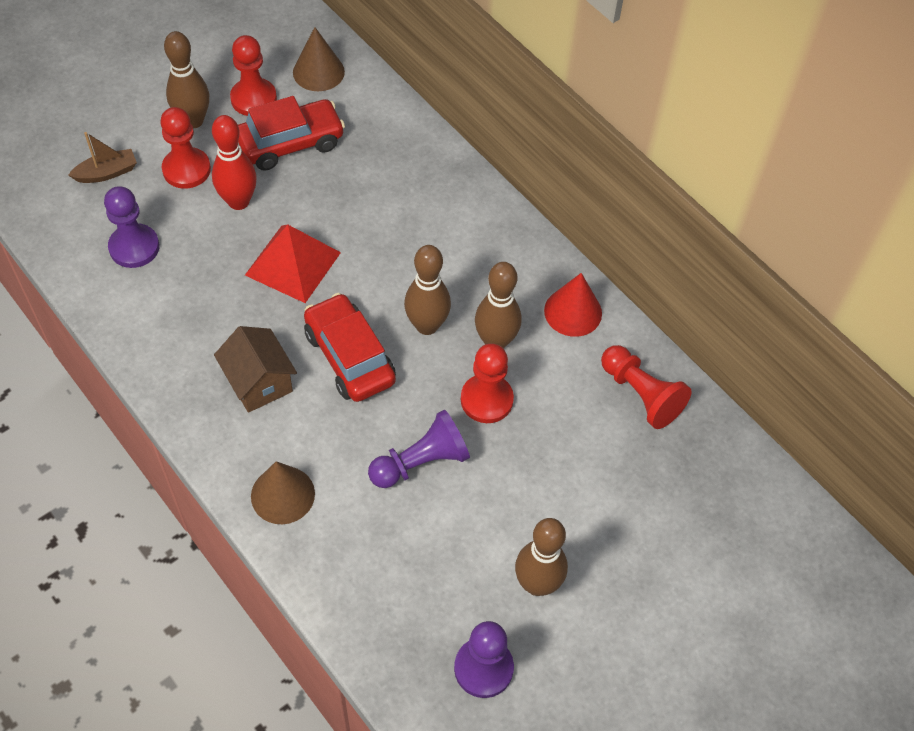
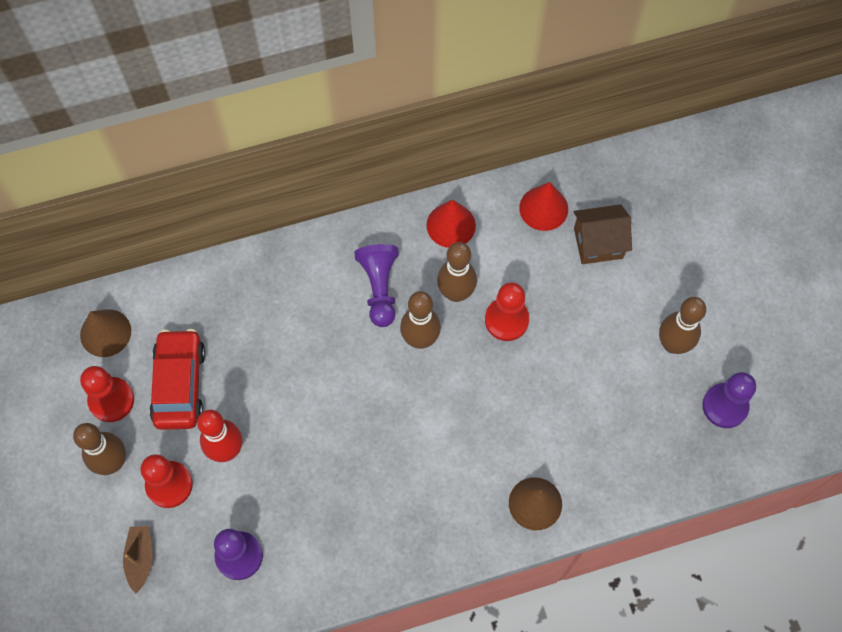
camera: 65 degrees left, 10 degrees up
brown house [214,326,297,413] -> brown house moved to [574,204,632,264]
red pyramid [245,224,341,303] -> none
red car [304,293,396,402] -> none
purple pawn [368,410,470,488] -> purple pawn moved to [354,244,399,327]
red pawn [601,345,692,429] -> red cone [519,182,568,231]

